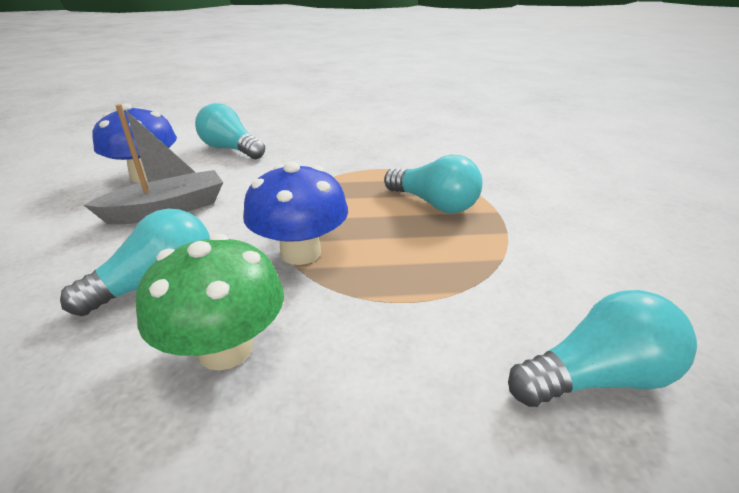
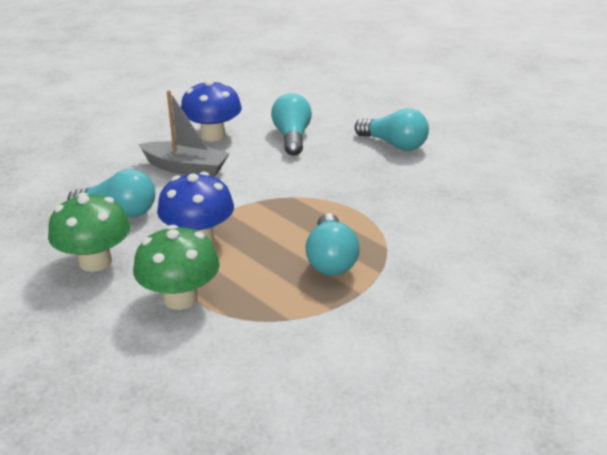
camera: 50 degrees right, 0 degrees up
turquoise light bulb [508,290,697,407] -> turquoise light bulb moved to [355,108,429,151]
none -> green mushroom [133,225,220,310]

